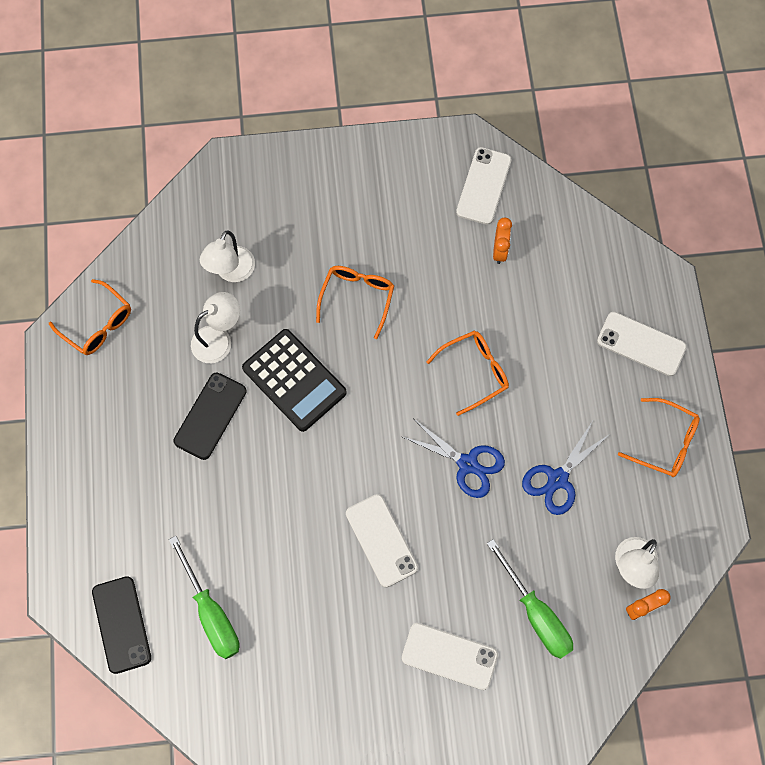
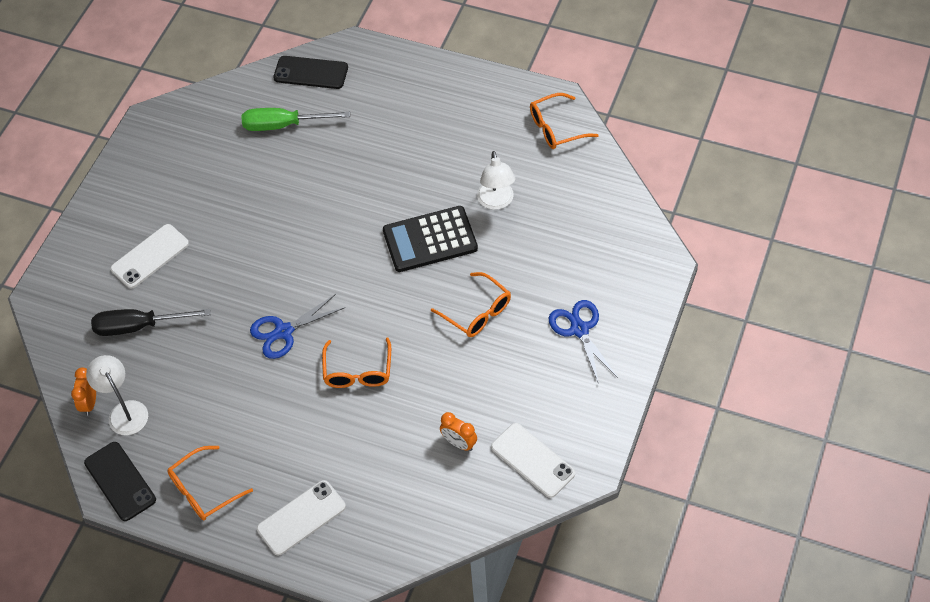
camera: 120 degrees right, 15 degrees down
black phone [173,373,246,460] -> black phone moved to [84,442,156,521]
white lamp [200,231,255,282] -> none
white phone [346,494,418,587] -> none
green screwdriver [487,539,573,659] -> black screwdriver [91,309,210,336]
blue scissors [522,422,611,515] -> blue scissors moved to [549,300,618,384]

